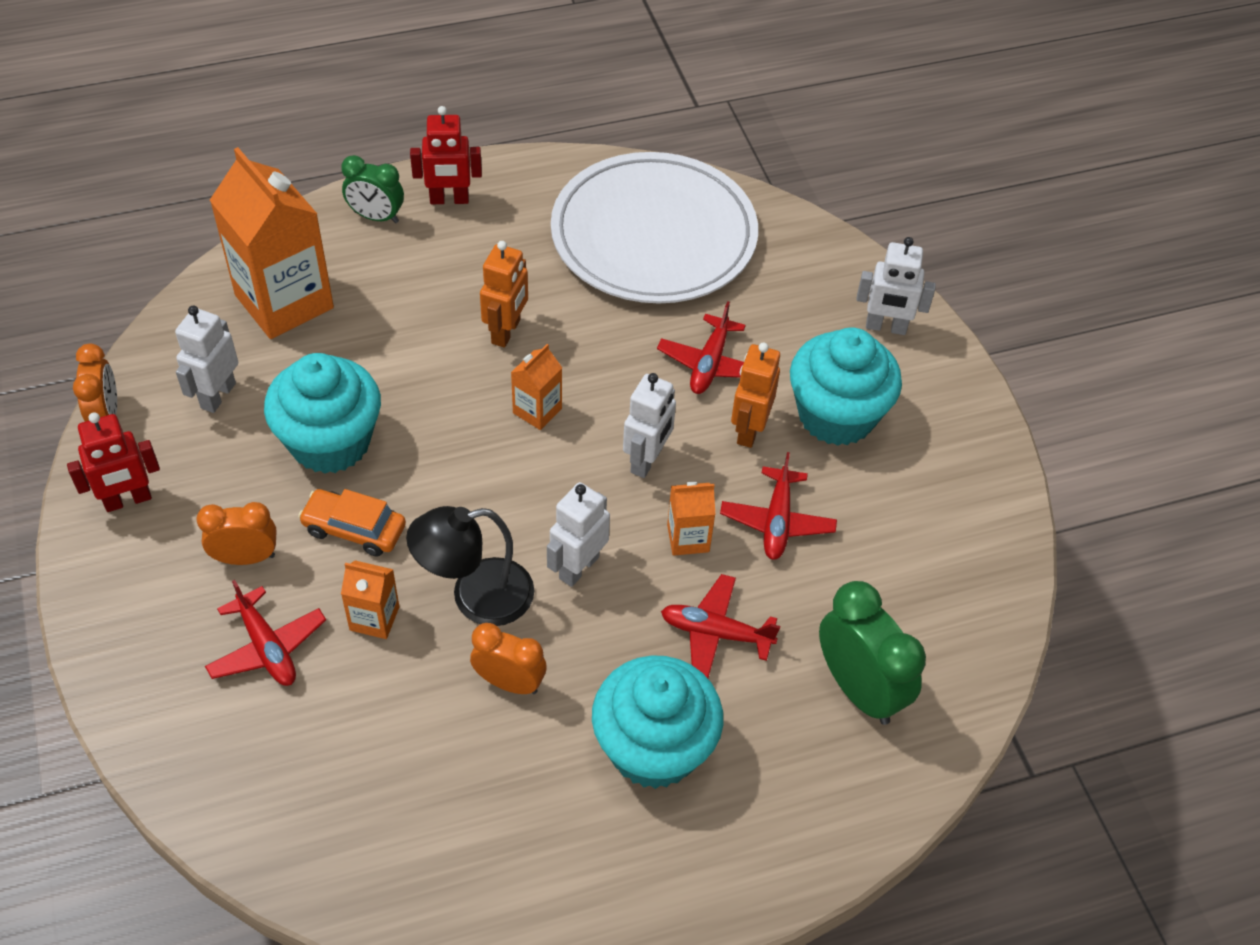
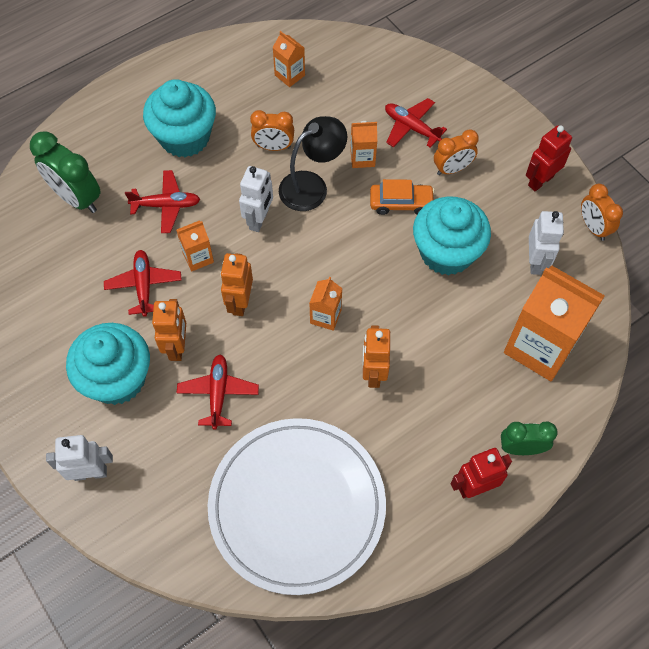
camera: 165 degrees right, 10 degrees up
white robot [623,373,676,478] -> orange robot [220,253,253,316]
none -> orange carton [272,31,305,87]

